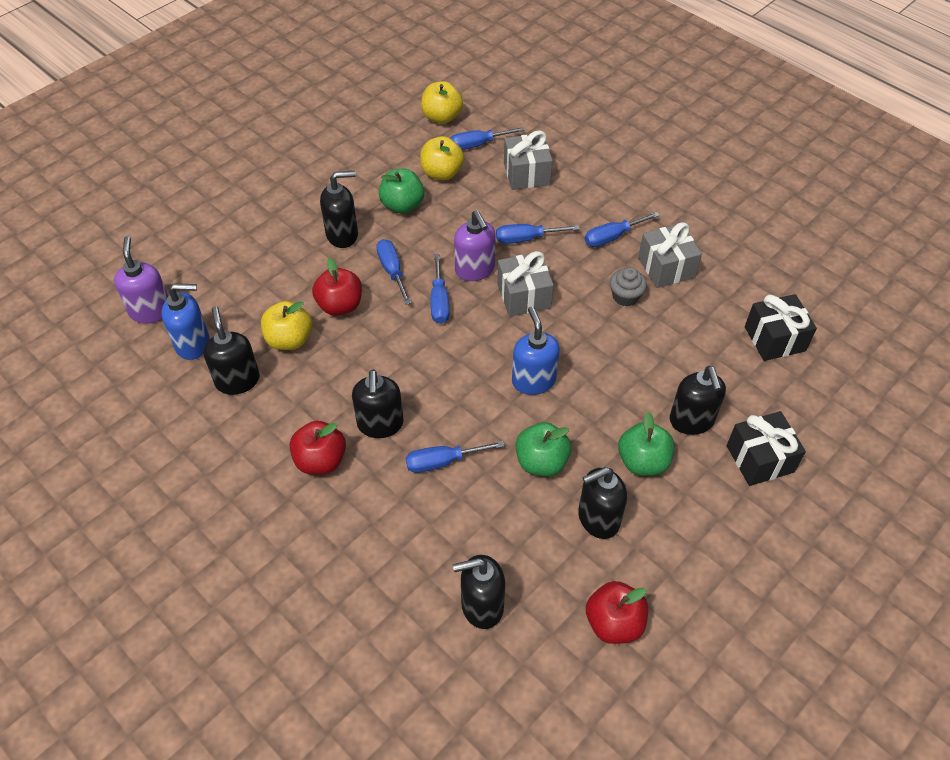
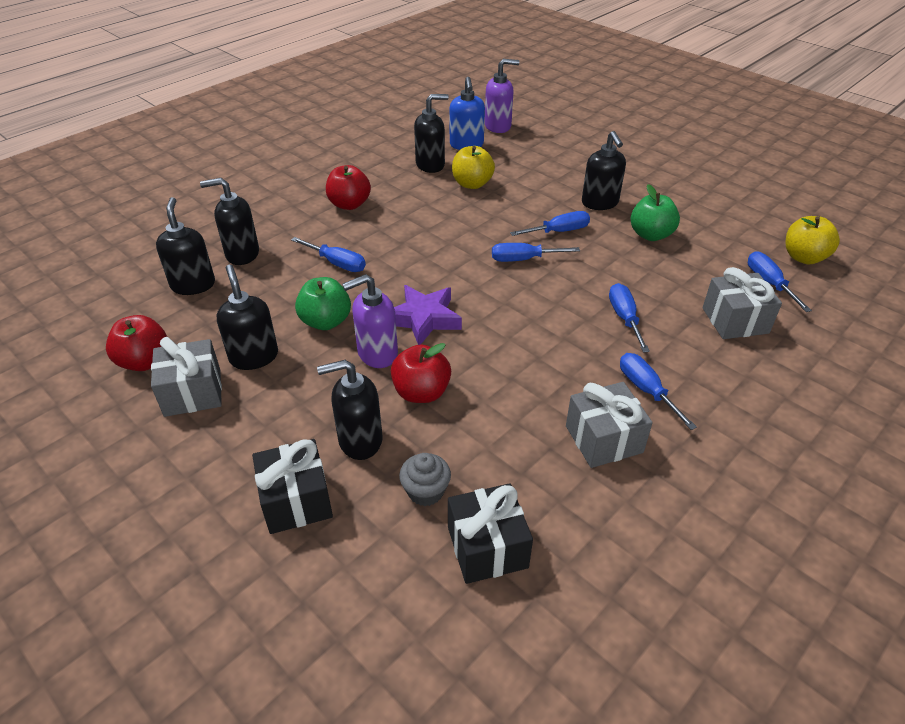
camera: 90 degrees right, 10 degrees down
red apple [312,258,362,316] -> red apple moved to [391,343,451,403]
black soap dispenser [352,370,404,438] -> black soap dispenser moved to [200,178,259,265]
blue screwdriver [406,441,504,473] -> blue screwdriver turned 135 degrees clockwise [291,237,366,272]
yellow apple [420,136,464,180] -> none
purple soap dispenser [454,210,496,281] -> purple soap dispenser moved to [342,274,398,368]
grey gift [497,251,554,317] -> grey gift moved to [151,337,222,417]
blue soap dispenser [512,306,560,395] -> purple star [394,285,462,345]
grey cupcake [610,267,647,307] -> grey cupcake moved to [399,453,451,506]
green apple [618,412,675,476] -> none

